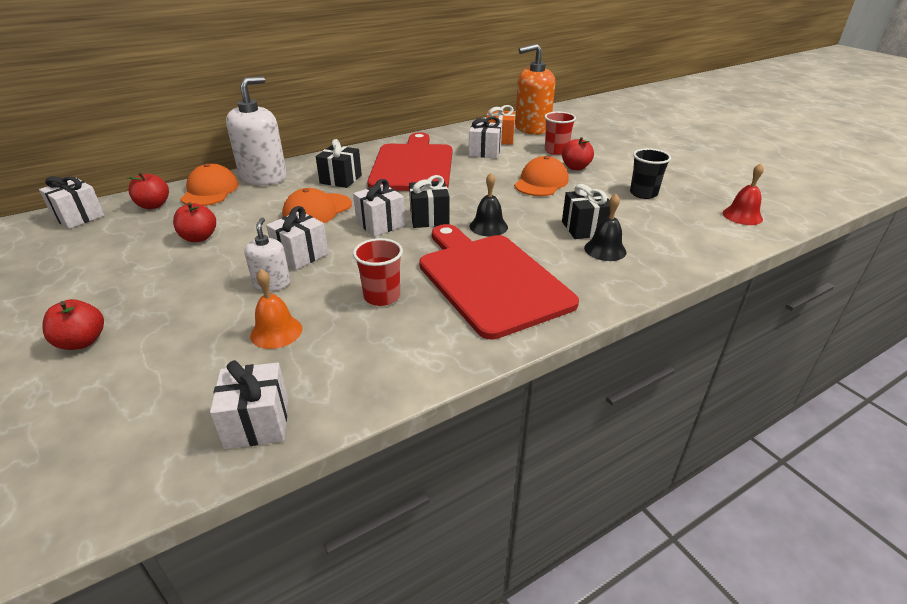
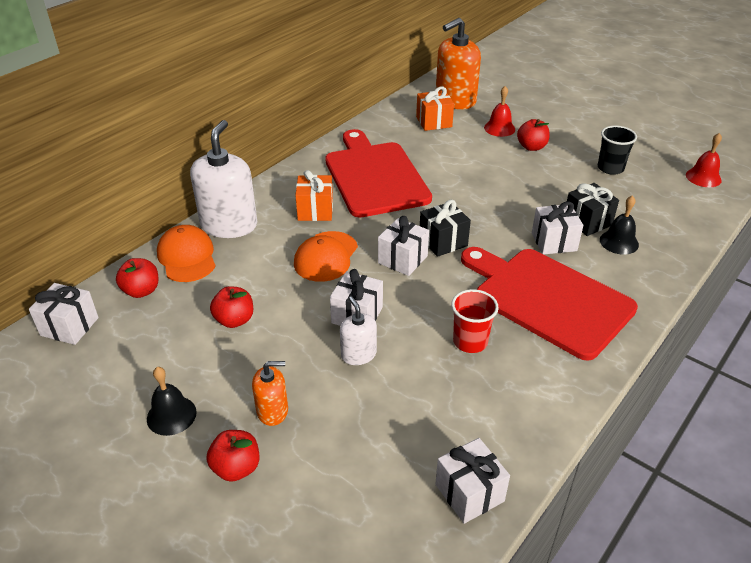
camera: 20 degrees left, 5 degrees up
orange bell [250,269,302,349] -> none
black gift [316,139,362,188] -> orange gift [295,170,333,221]
white gift [469,117,502,158] -> white gift moved to [532,201,583,254]
black bell [470,173,508,236] -> black bell moved to [147,367,197,436]
orange cap [514,156,569,196] -> none
red cup [544,112,576,155] -> red bell [484,86,515,137]
none -> orange soap dispenser [252,361,288,426]

